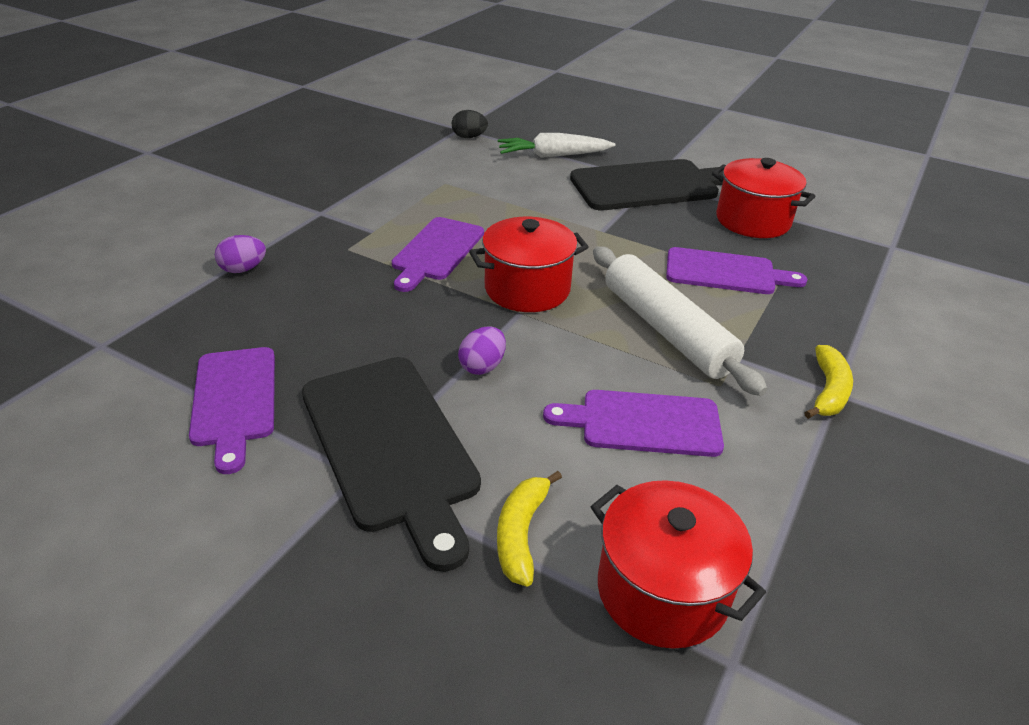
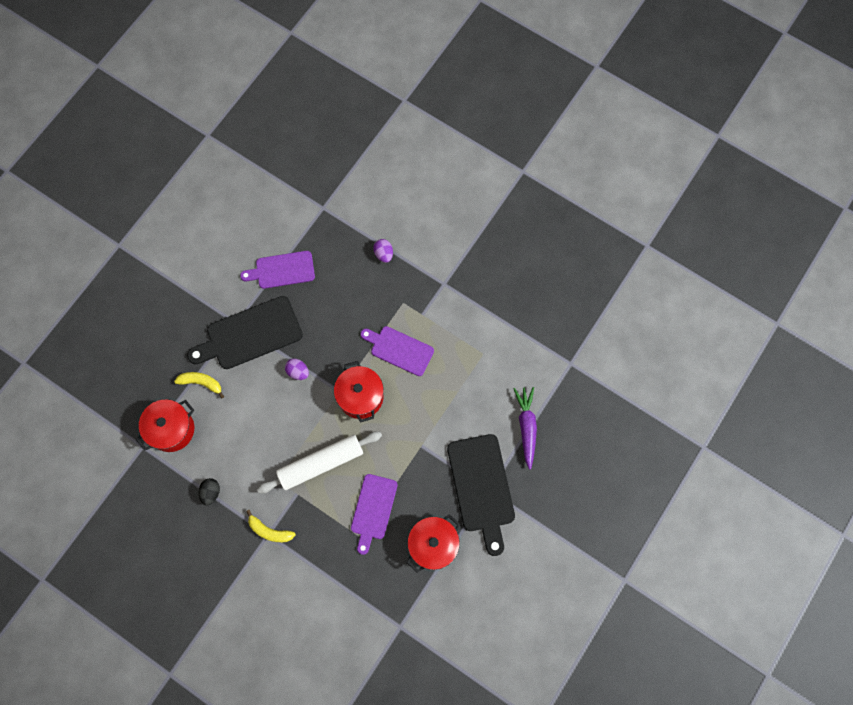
camera: 95 degrees right, 35 degrees up
black egg [452,110,488,138] -> black egg moved to [199,478,220,506]
white carrot [498,133,616,158] -> purple carrot [513,387,537,470]
purple cutting board [543,390,724,457] -> none

